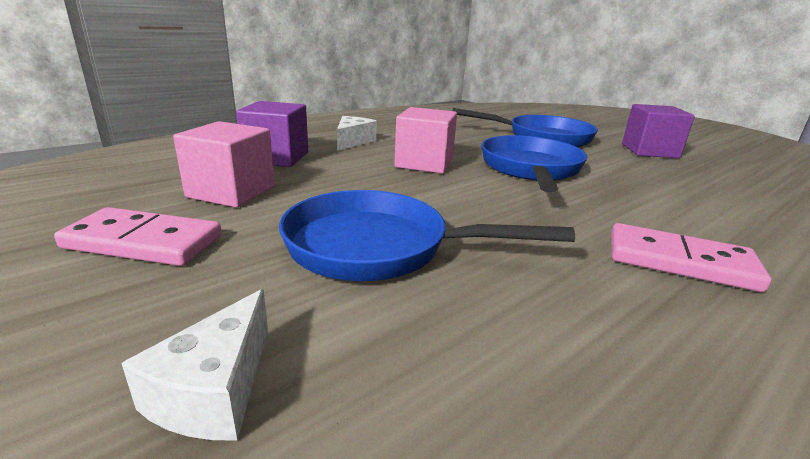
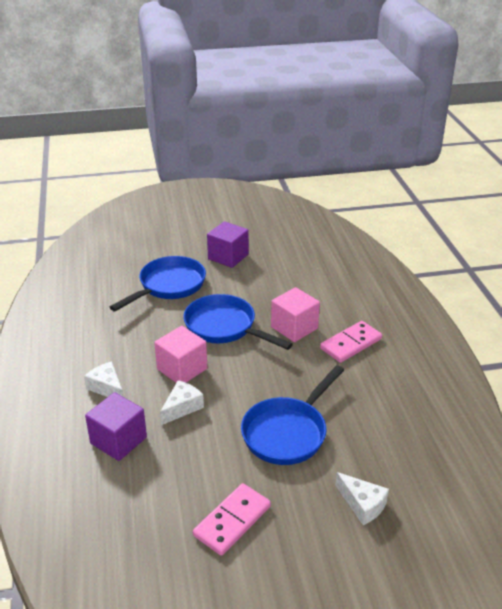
camera: 60 degrees left, 10 degrees up
pink cube [173,121,275,207] -> pink cube moved to [271,287,320,342]
none -> white cheese [160,380,204,425]

